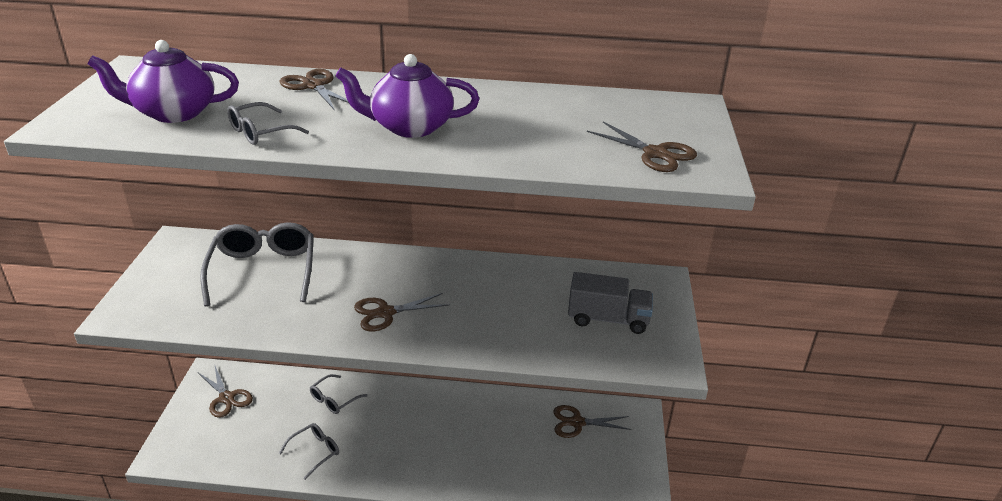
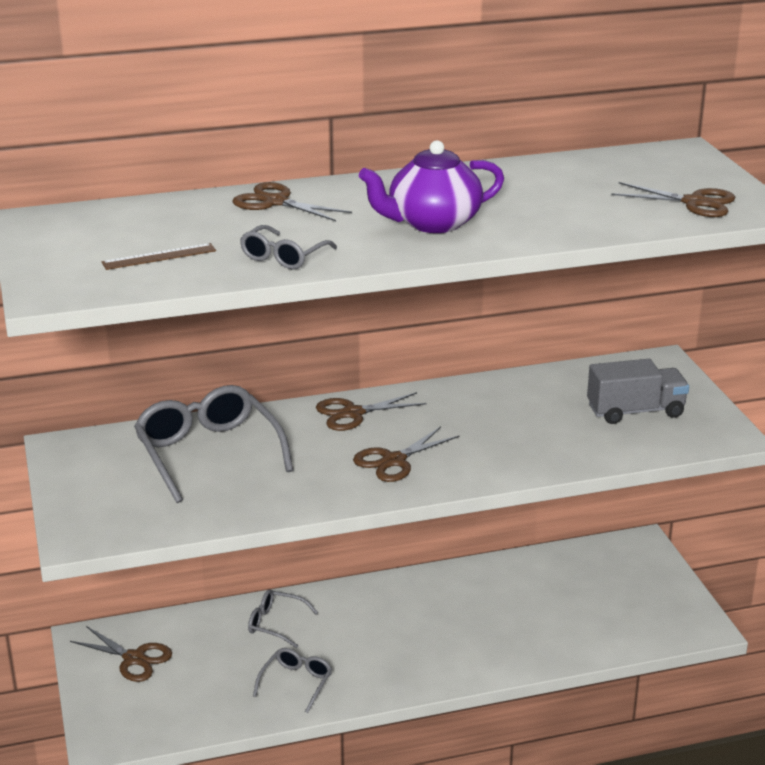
camera: 20 degrees left, 5 degrees down
purple teapot [87,40,239,123] -> brown ruler [102,243,216,270]
grey glasses [310,374,368,414] -> grey glasses turned 90 degrees clockwise [248,589,318,648]
brown scissors [553,405,632,438] -> brown scissors moved to [316,392,427,431]

